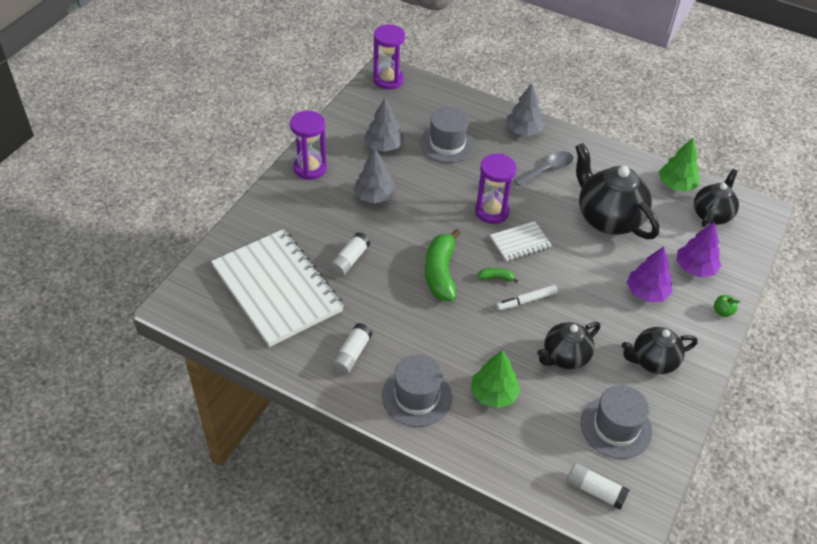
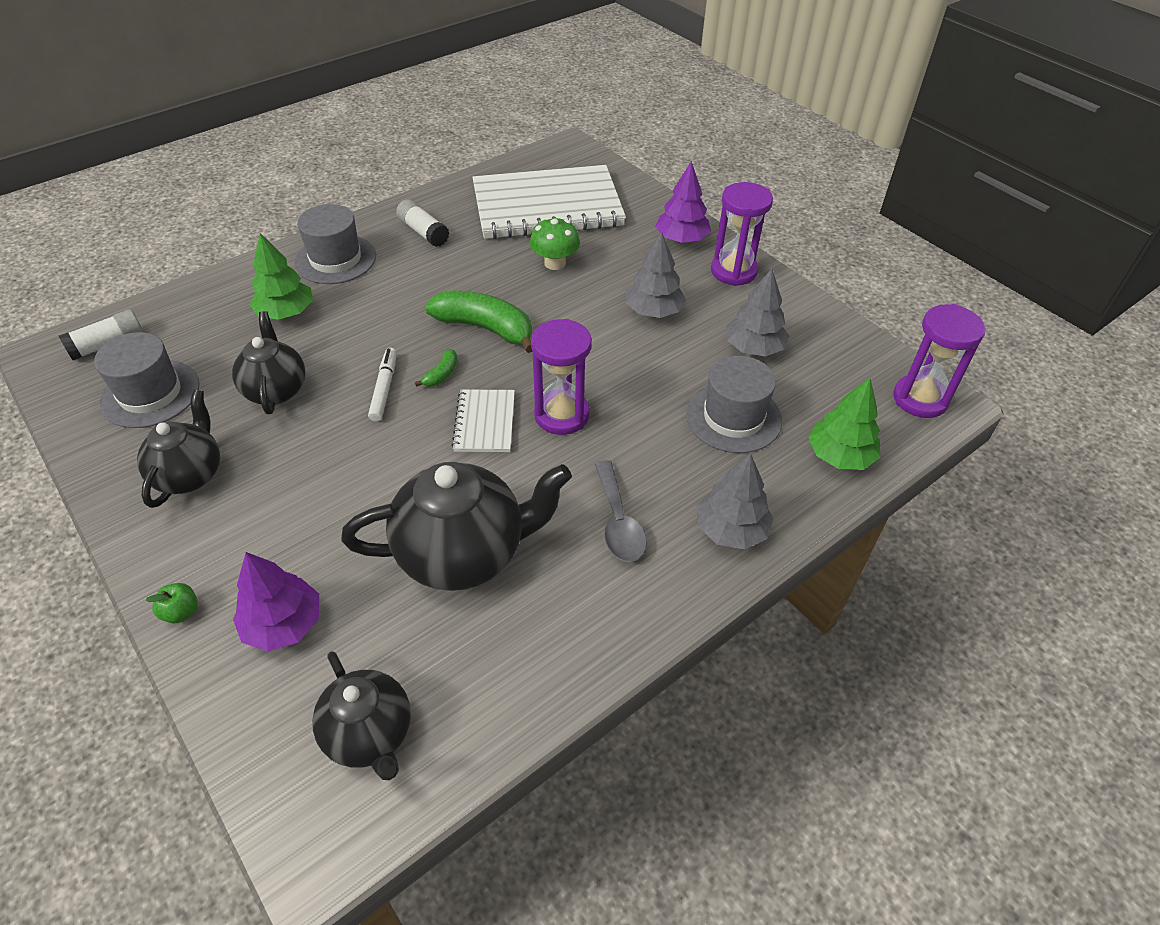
camera: 115 degrees right, 0 degrees up
white glue stick [329,232,370,277] -> green mushroom [530,217,580,270]
purple tree [627,246,673,302] -> purple tree moved to [655,161,711,243]
green tree [659,138,700,191] -> green tree moved to [808,378,880,470]

